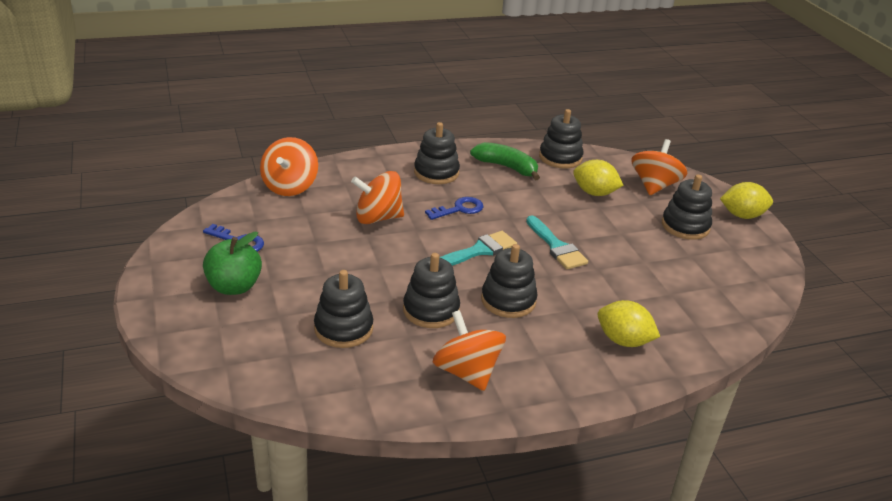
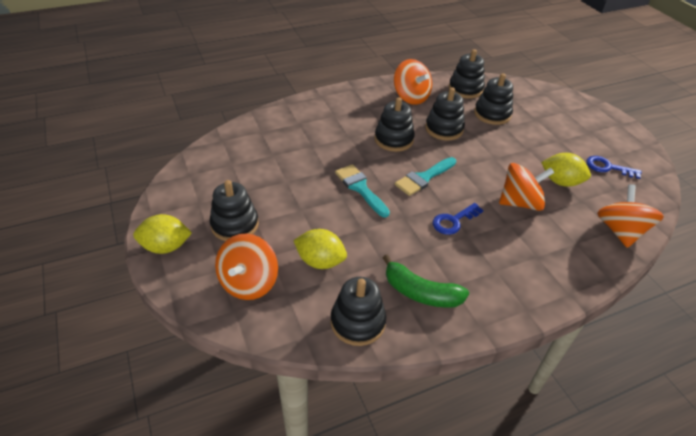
camera: 175 degrees right, 10 degrees up
green apple [203,232,262,295] -> none
black stacking toy [414,122,460,184] -> black stacking toy moved to [449,49,485,99]
yellow lemon [598,300,660,347] -> yellow lemon moved to [541,153,591,187]

